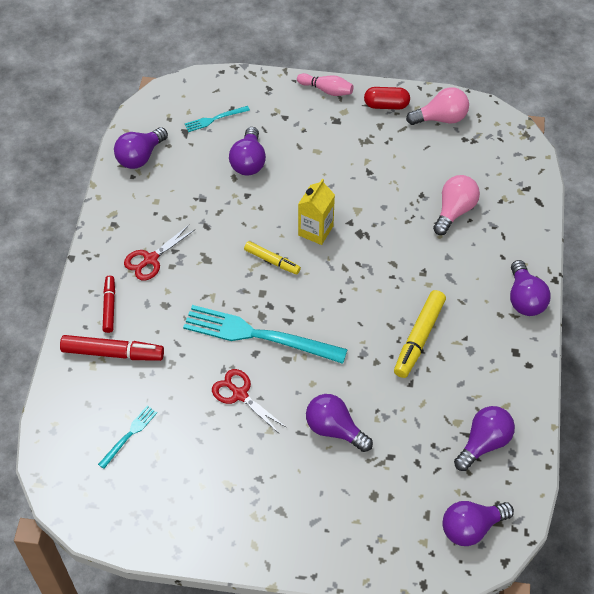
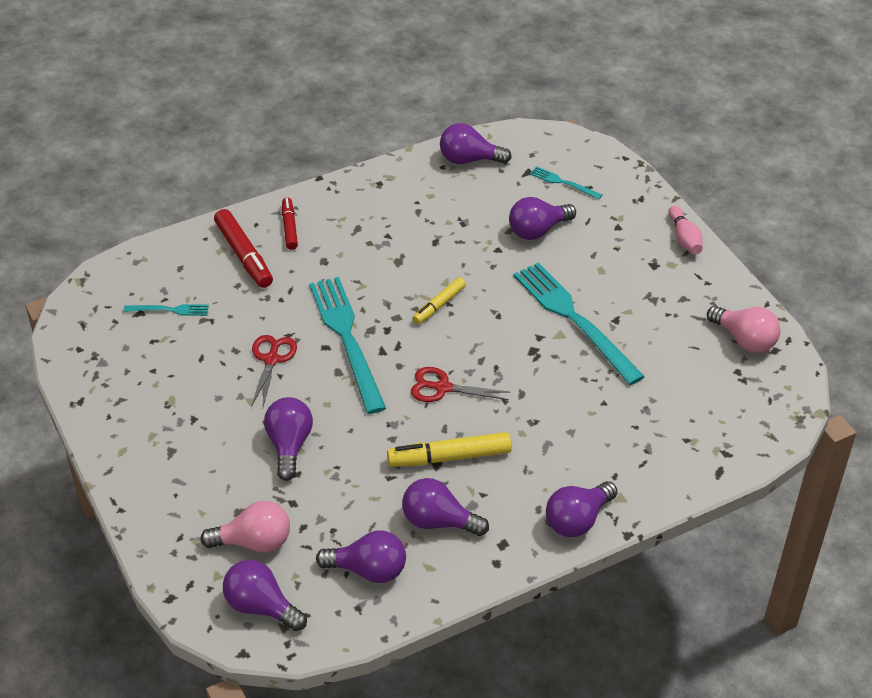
camera: 55 degrees right, 10 degrees down
red marker [102,276,115,333] -> red marker turned 60 degrees counterclockwise [282,198,298,250]
red scissors [124,225,195,280] -> red scissors moved to [411,367,511,402]
yellow marker [244,241,301,274] -> yellow marker turned 45 degrees clockwise [413,278,466,324]
yellow carton [298,179,335,245] -> none
red capsule [364,87,410,109] -> none
pink light bulb [433,175,480,235] -> pink light bulb moved to [200,501,290,552]
none -> purple light bulb [402,478,489,536]
none -> turquoise fork [513,263,645,385]

